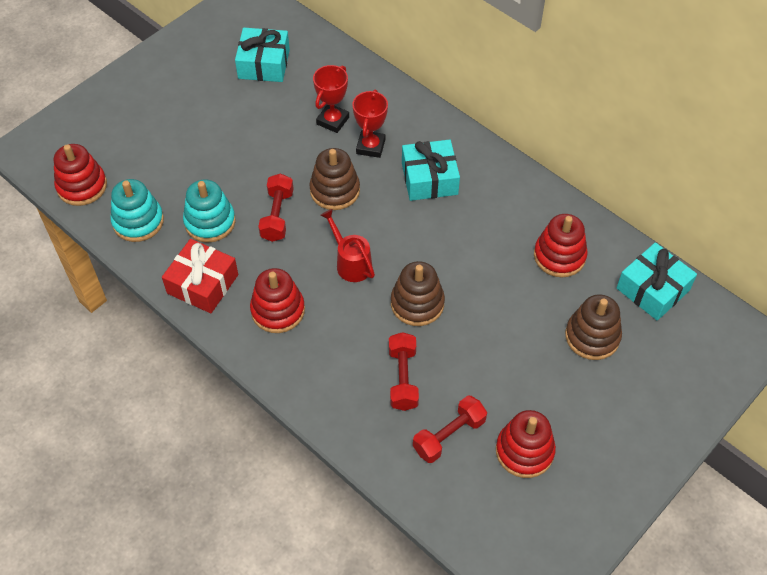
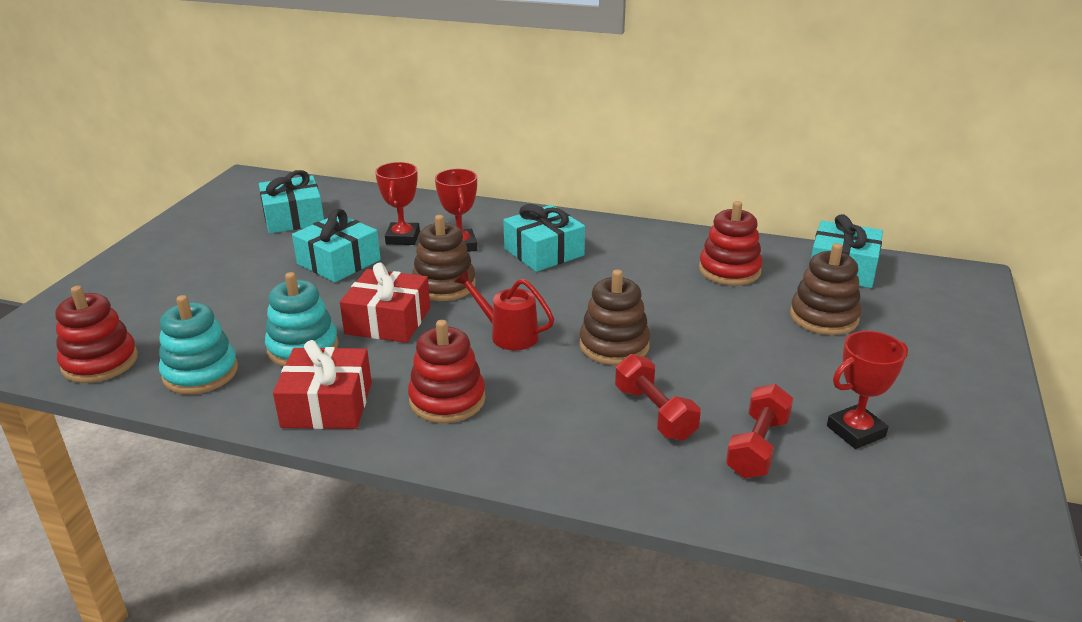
camera: 25 degrees left, 25 degrees down
red dumbbell [258,173,294,242] -> red gift [340,263,430,343]
red stacking toy [496,410,556,478] -> red trophy [827,331,908,449]
none -> turquoise gift [292,209,381,282]

